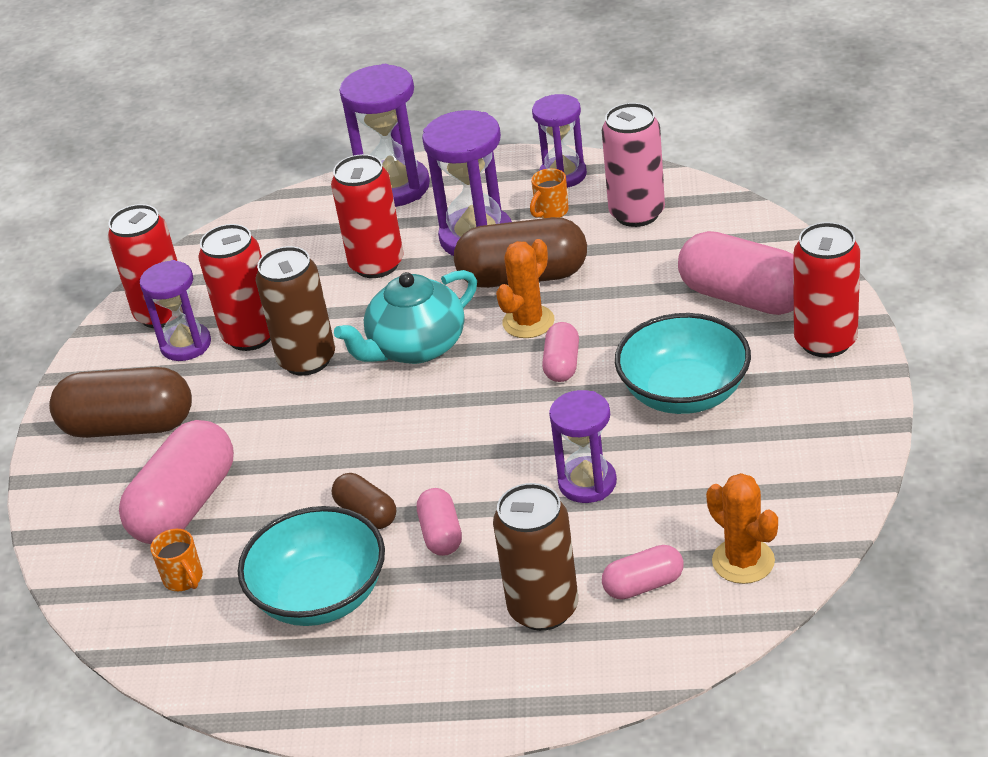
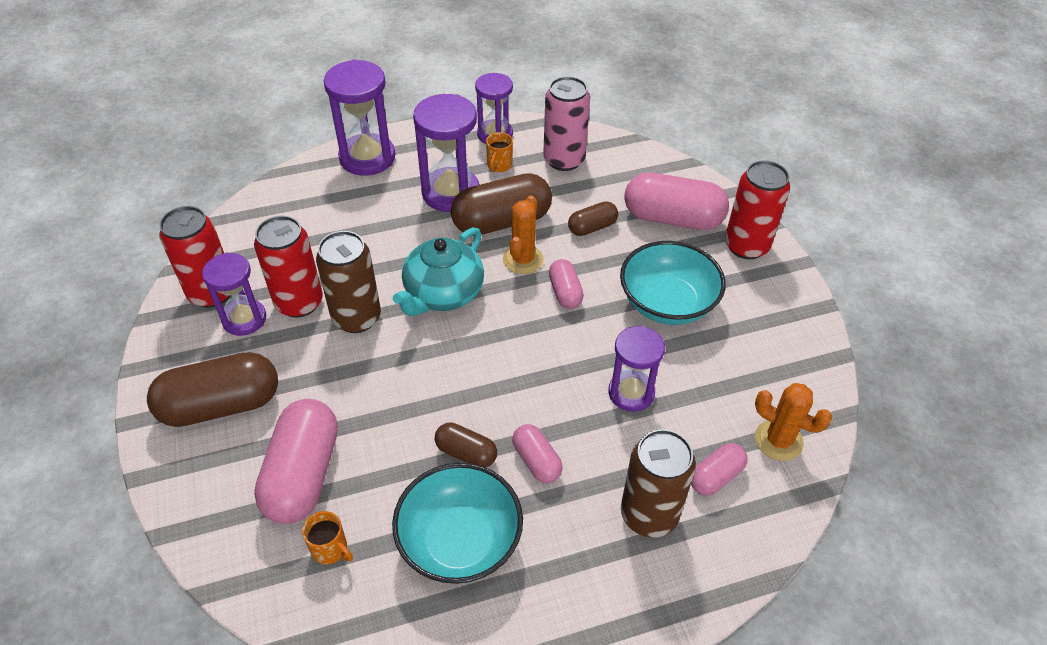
camera: 25 degrees left, 10 degrees up
red can [331,154,404,278] -> none
none -> brown capsule [568,201,618,236]

